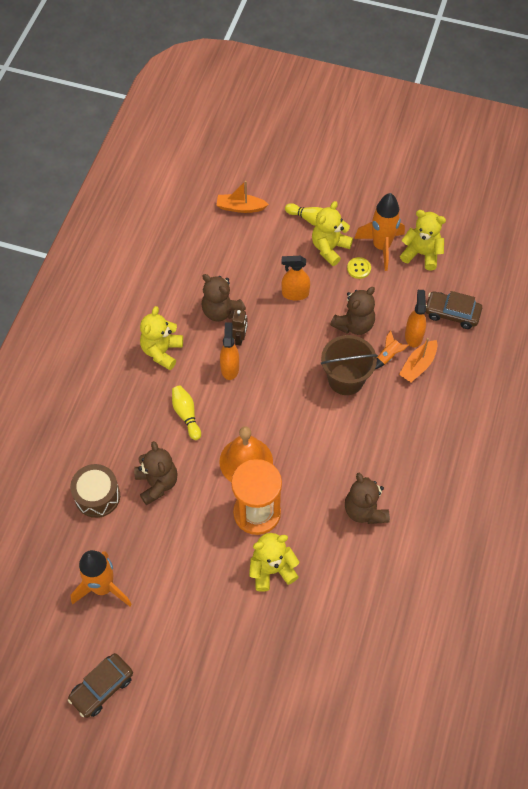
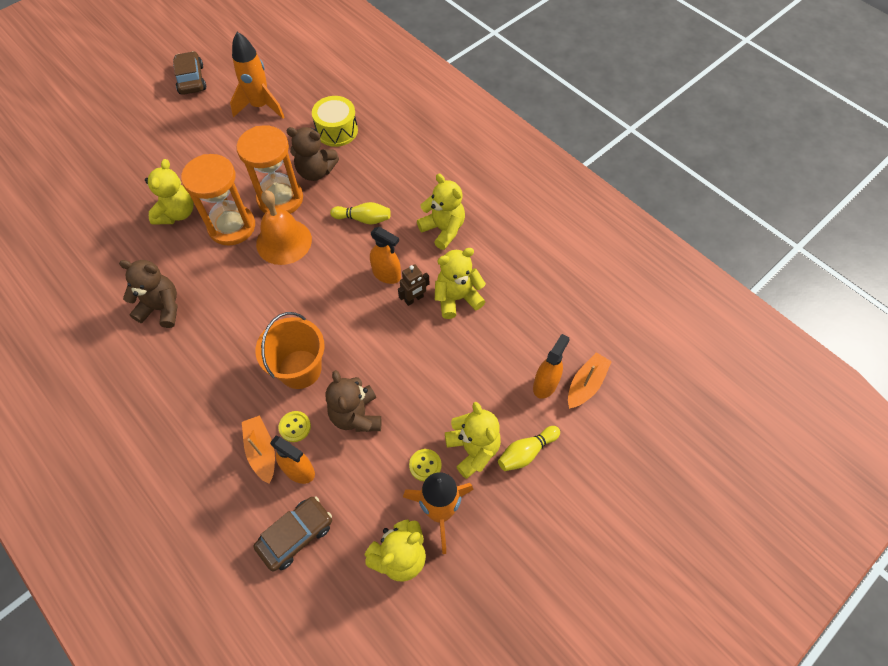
camera: 120 degrees right, 0 degrees up
brown drum [70,464,120,518] -> yellow drum [312,96,358,147]
brown teddy bear [201,274,246,321] -> yellow teddy bear [435,248,486,319]
brown robot [232,310,248,346] -> brown robot turned 75 degrees counterclockwise [398,264,429,306]
orange spray bottle [282,256,310,301] -> orange spray bottle moved to [533,334,570,399]
brown bucket [321,335,378,395] -> orange bucket [256,312,325,389]
orange rocket [375,330,409,369] -> yellow button [278,411,311,442]
none -> orange hourglass [236,125,303,214]

